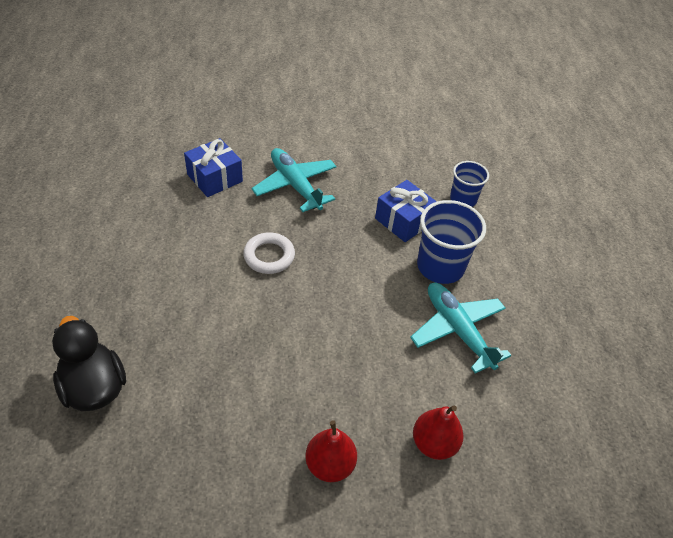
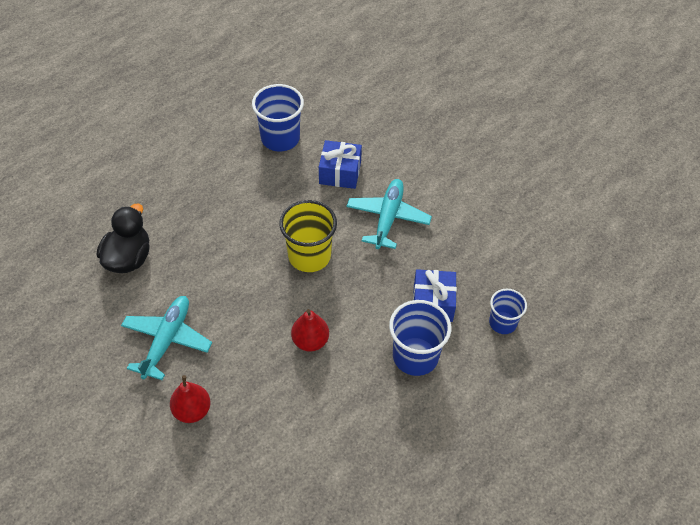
camera: 50 degrees right, 5 degrees up
white ring [243,232,295,274] -> yellow cup [279,200,337,272]
turquoise plane [410,283,512,373] -> turquoise plane moved to [121,296,212,380]
red pear [413,405,464,460] -> red pear moved to [291,309,329,352]
none -> blue cup [252,84,304,152]

